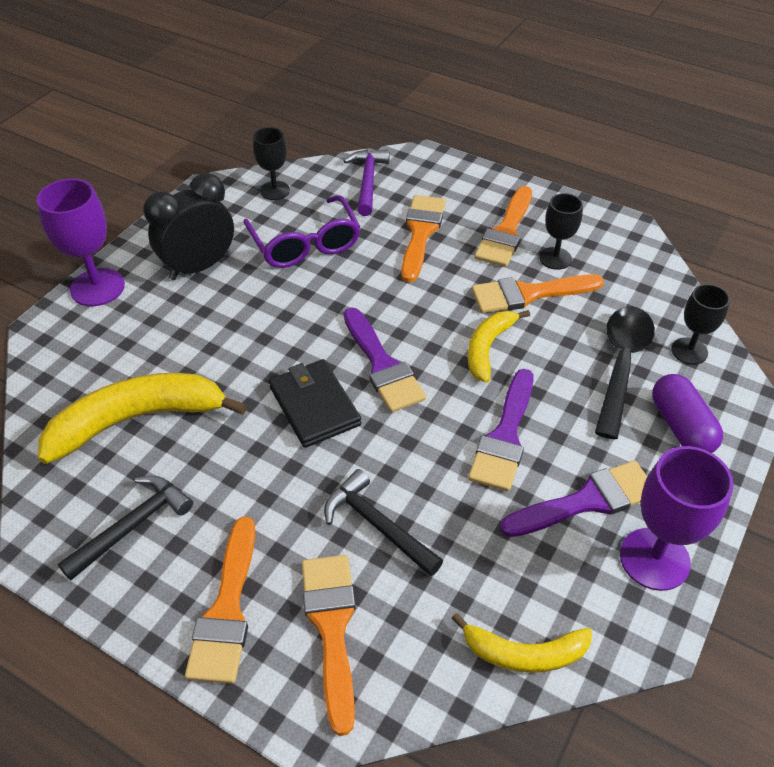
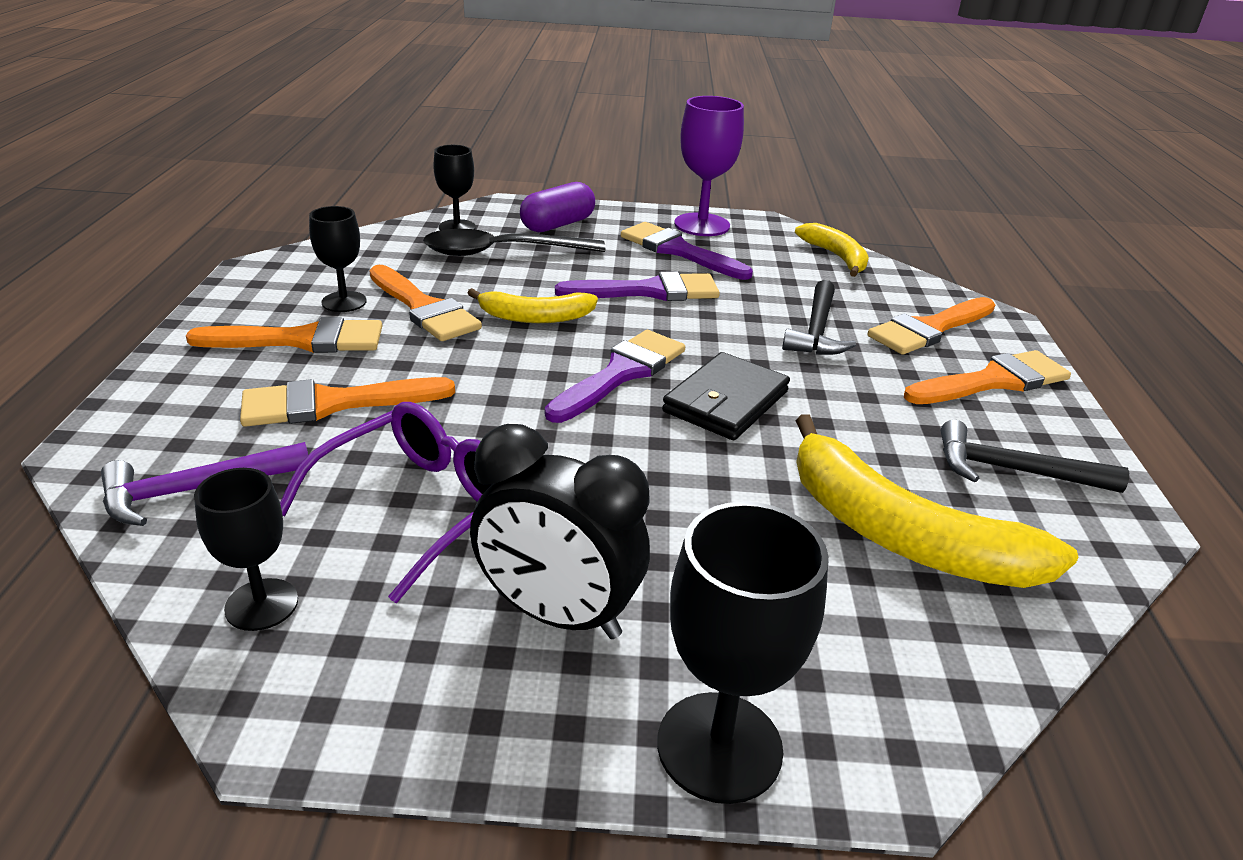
camera: 120 degrees left, 15 degrees down
purple goblet [36,179,125,306] -> black goblet [657,502,829,804]

